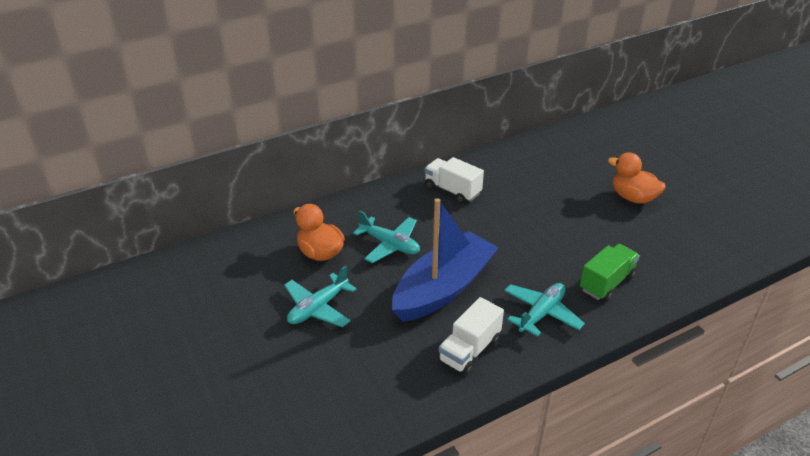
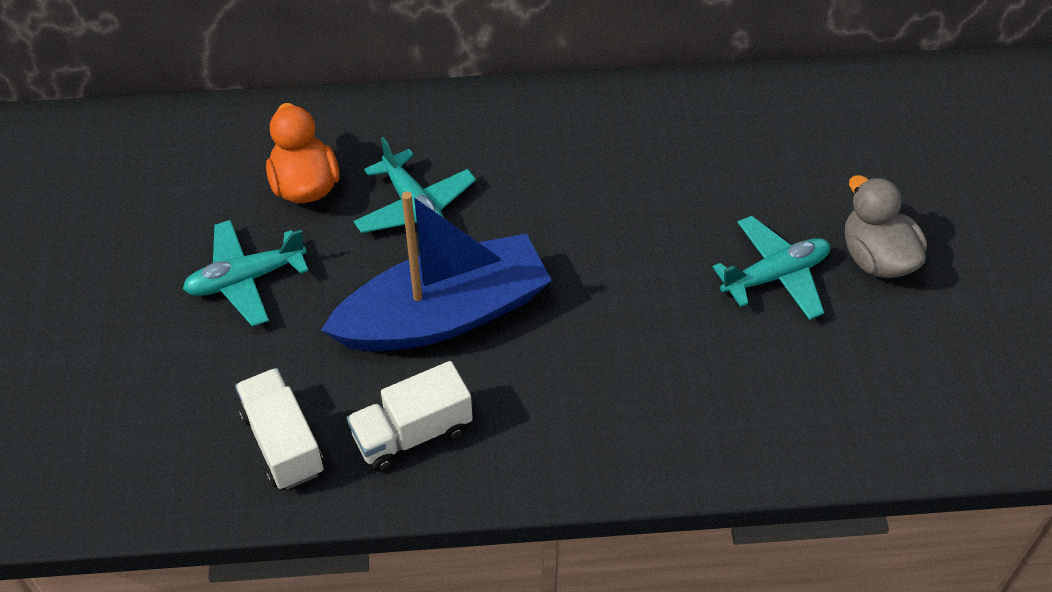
camera: 25 degrees right, 15 degrees up
white truck [424,157,484,204] -> white truck moved to [235,368,324,489]
turquoise plane [504,283,585,337] -> turquoise plane moved to [713,216,830,320]
green truck [580,244,640,301] -> none
orange duck [608,153,666,204] -> grey duck [845,175,927,278]

